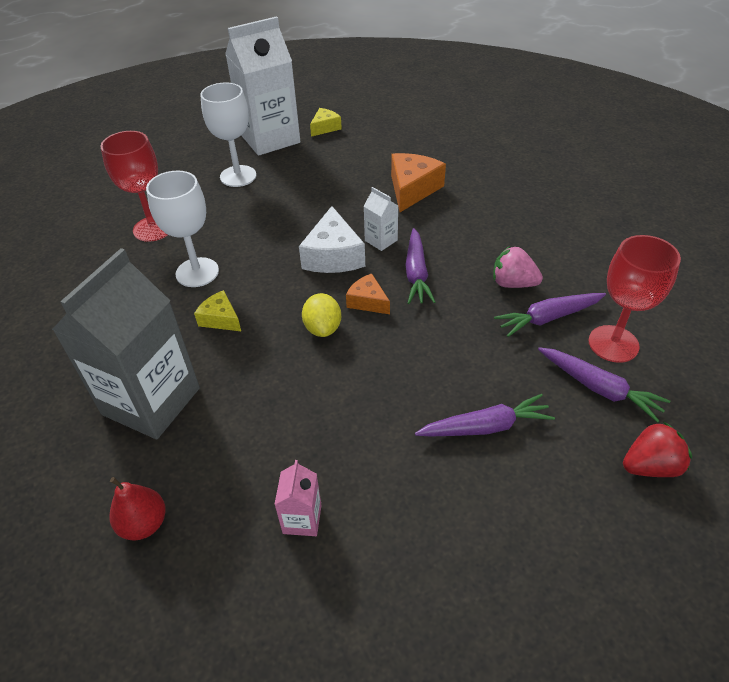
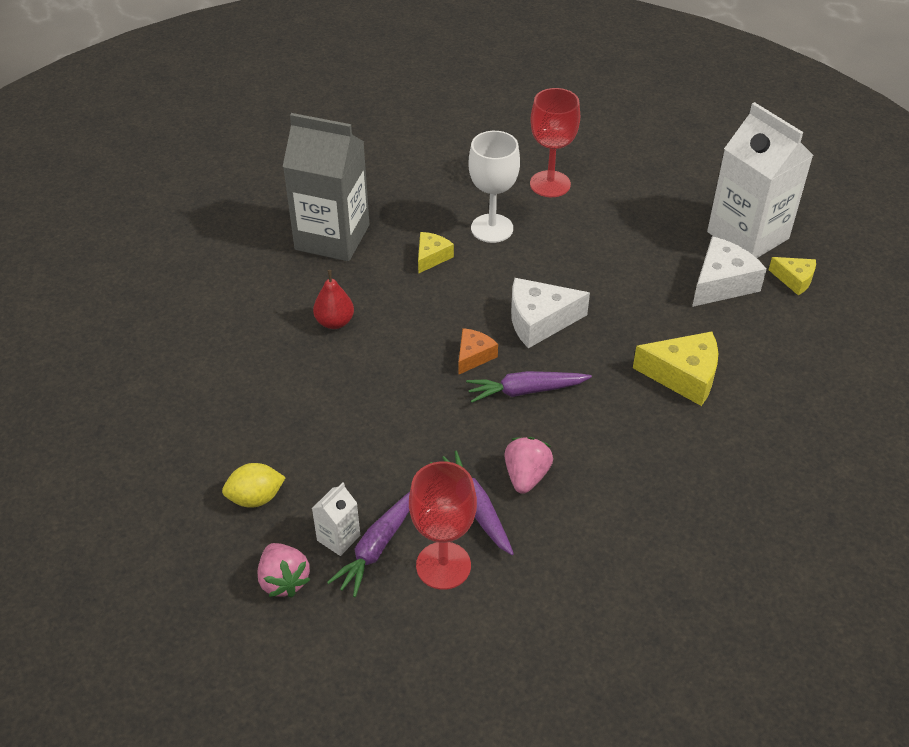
camera: 80 degrees right, 0 degrees up
red pear [110,477,166,541] -> red pear moved to [313,270,354,329]
white goblet [200,83,256,187] -> none
pink carton [274,460,321,536] -> none
yellow lemon [302,293,341,337] -> yellow lemon moved to [222,463,286,508]
white carton [364,187,398,251] -> white carton moved to [312,482,360,556]
orange cheese [391,153,446,212] -> yellow cheese [633,332,718,406]
purple carrot [415,394,555,436] -> none
red strawberry [623,421,692,477] -> pink strawberry [257,543,311,597]
none -> white cheese [692,236,767,307]

